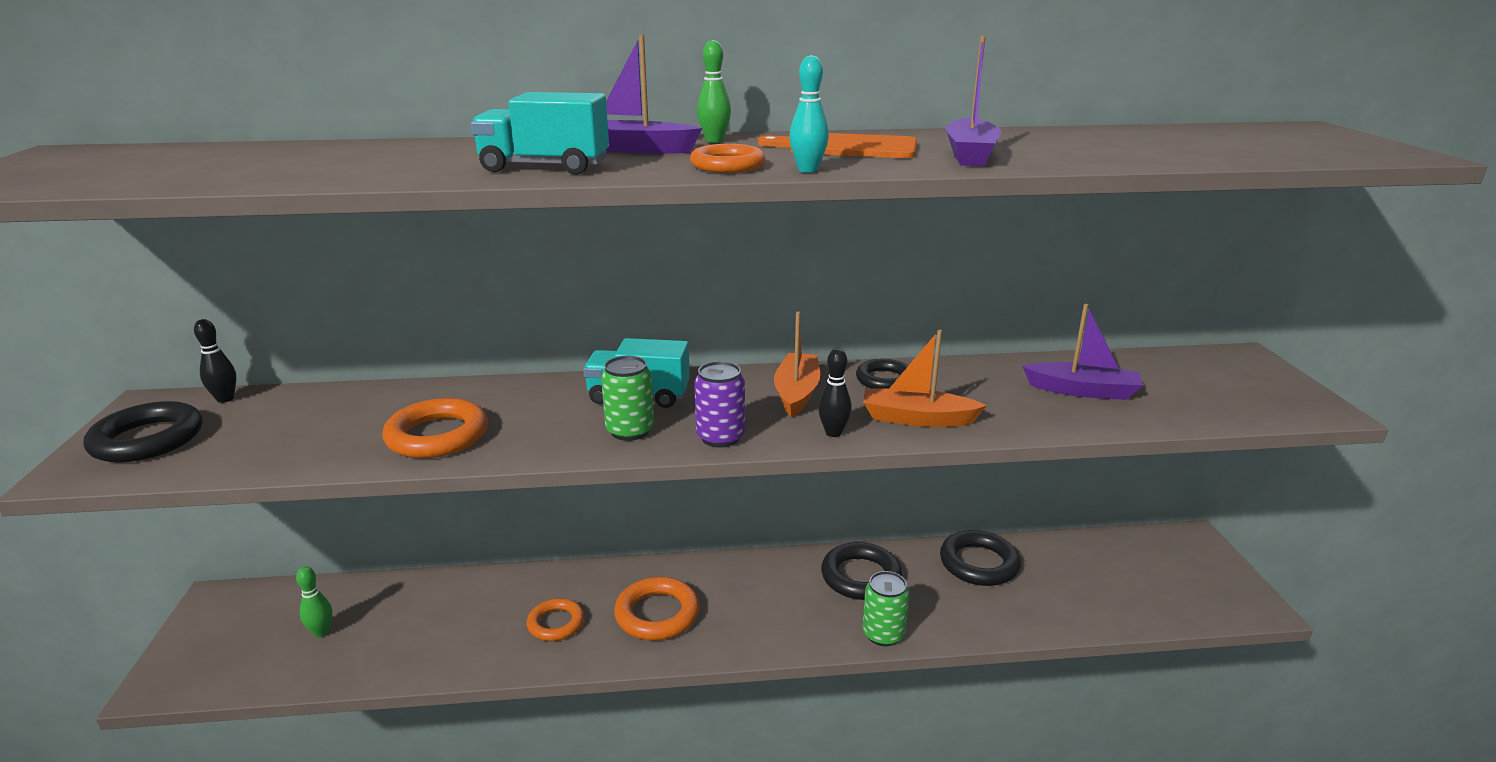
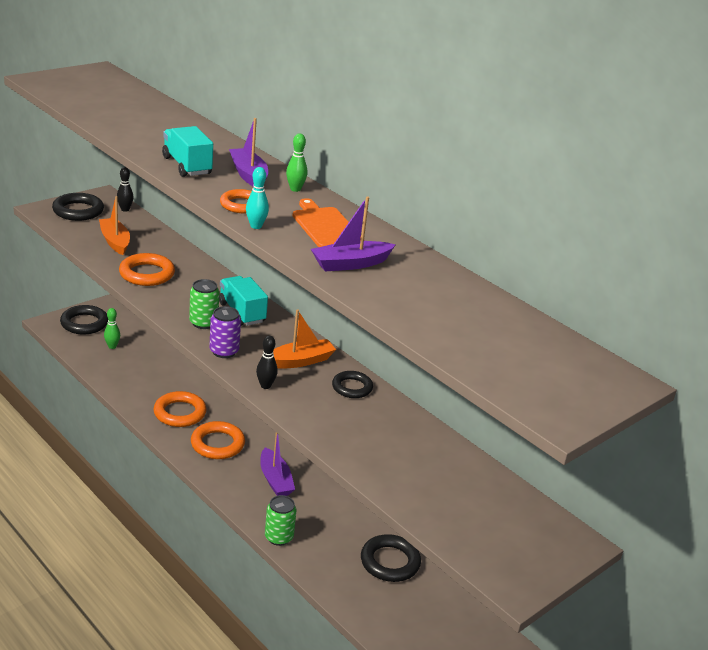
camera: 50 degrees right, 5 degrees up
orange ring [527,598,584,641] -> orange ring [154,391,207,427], size x1.52
black ring [821,542,902,600] -> black ring moved to [60,305,108,334]
orange boat [863,330,987,427] -> orange boat moved to [99,196,130,255]
purple boat [1022,304,1143,400] -> purple boat moved to [260,432,295,496]

